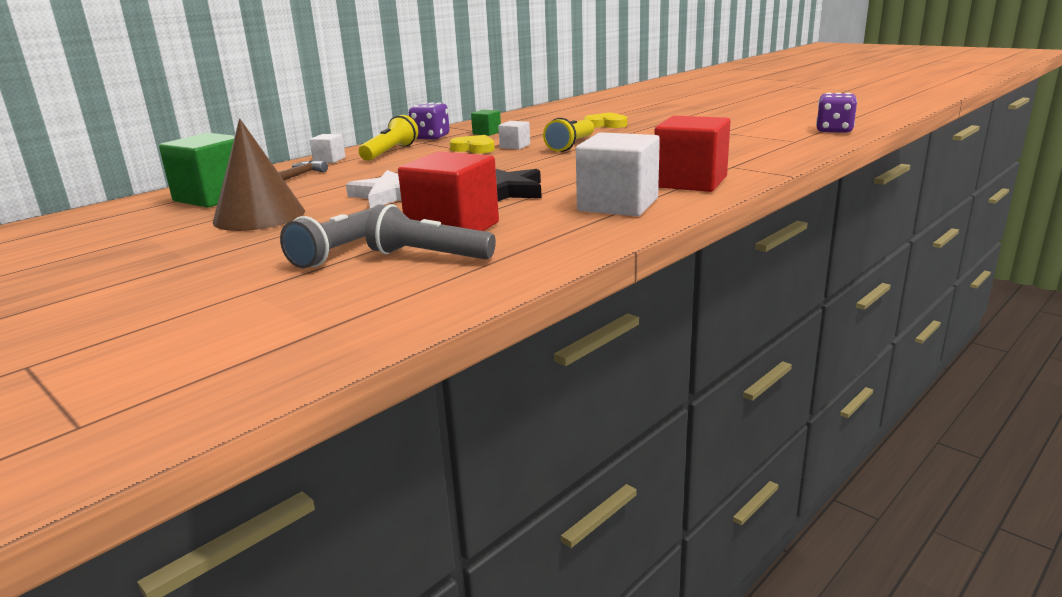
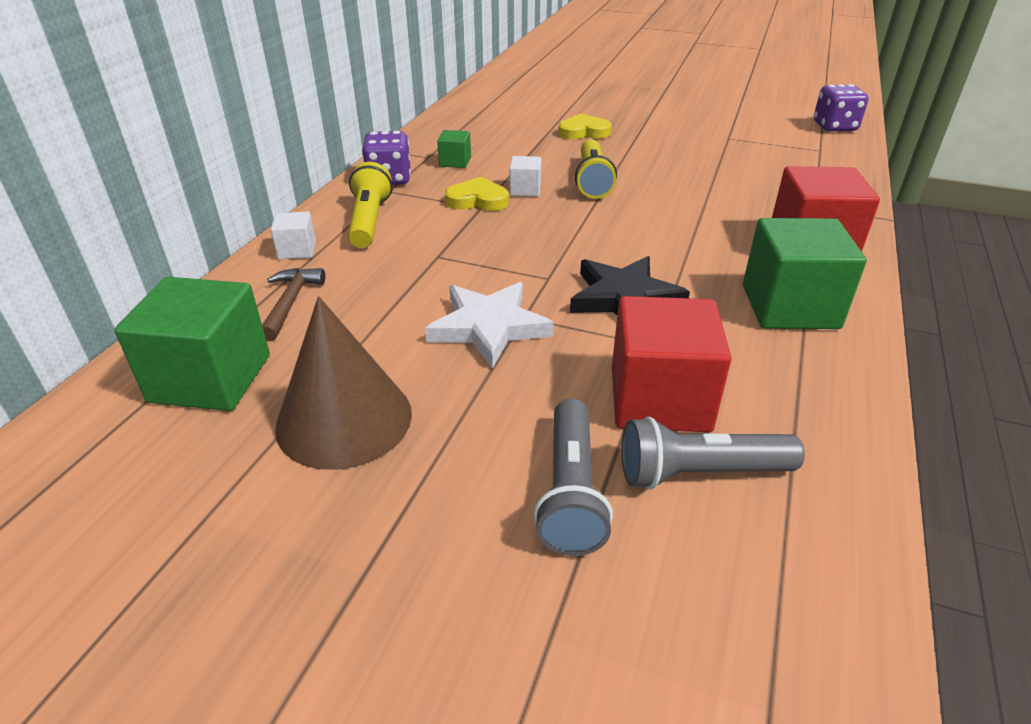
camera: 25 degrees left, 15 degrees up
white cube [576,132,660,216] -> green cube [743,218,867,329]

